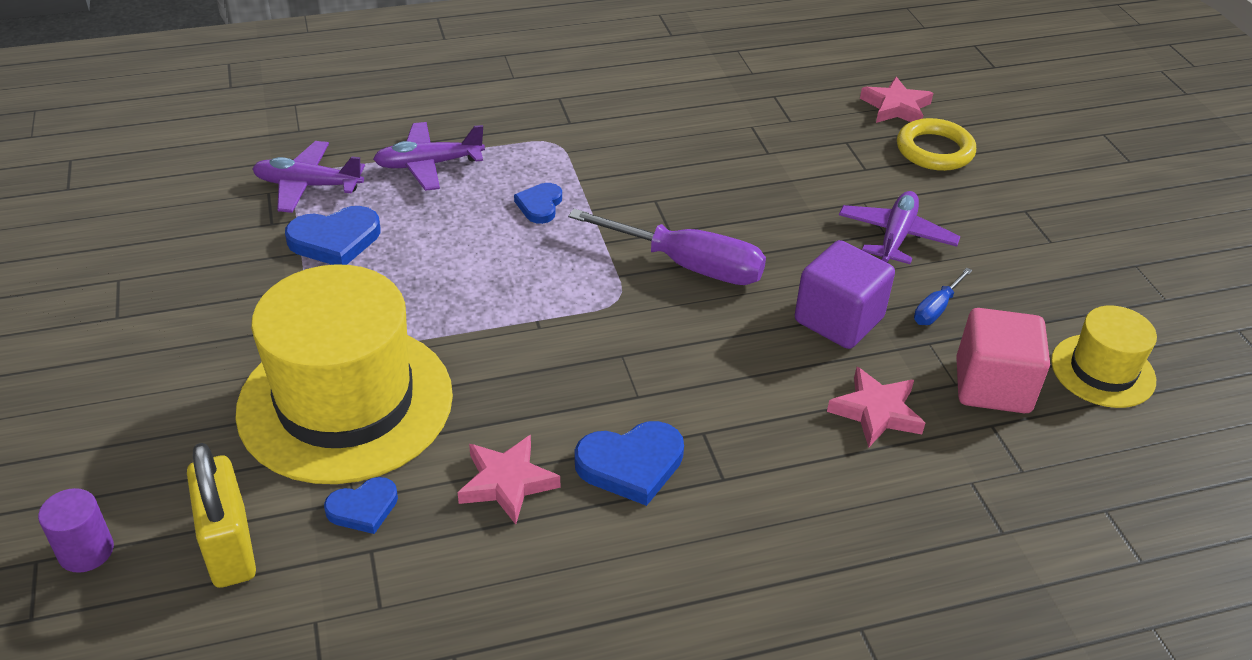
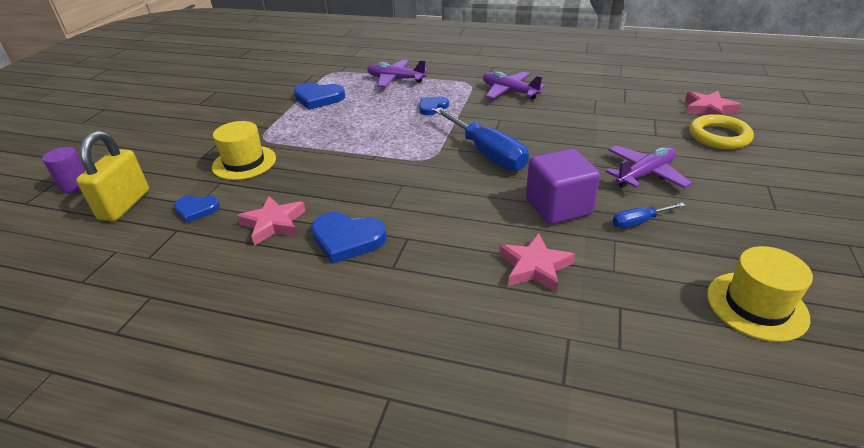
camera: 35 degrees right, 5 degrees down
yellow hat [235,264,453,484] -> yellow hat [212,121,276,180], size x0.50
purple plane [252,141,365,213] -> purple plane moved to [483,71,545,99]
purple screwdriver [568,209,766,285] -> blue screwdriver [434,107,529,171]
pink cube [956,308,1050,413] -> none

